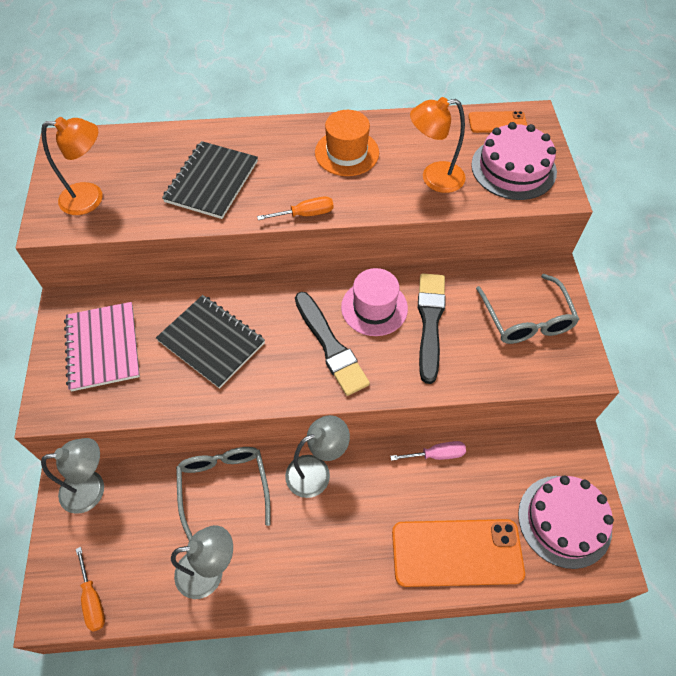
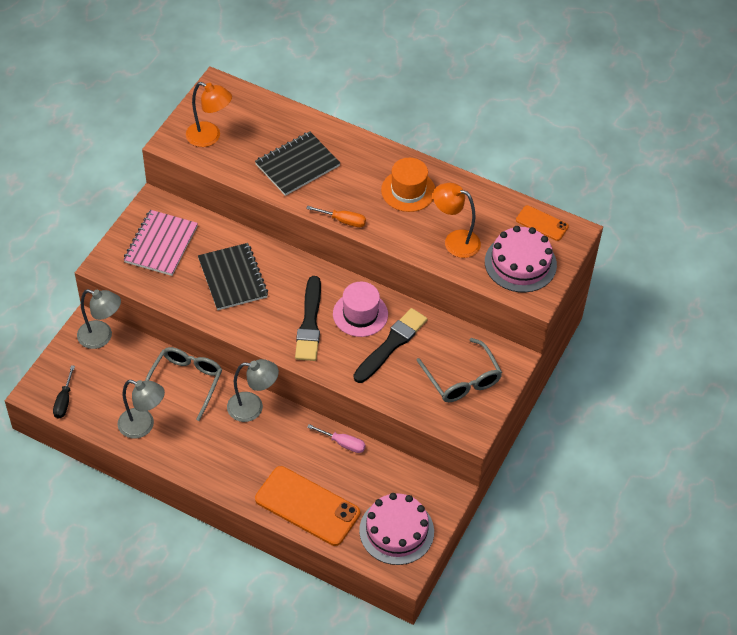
camera: 30 degrees right, 5 degrees down
orange screwdriver [76,547,105,632] -> black screwdriver [53,365,75,419]
grey glasses [476,274,579,344] -> grey glasses turned 45 degrees counterclockwise [416,338,502,402]

